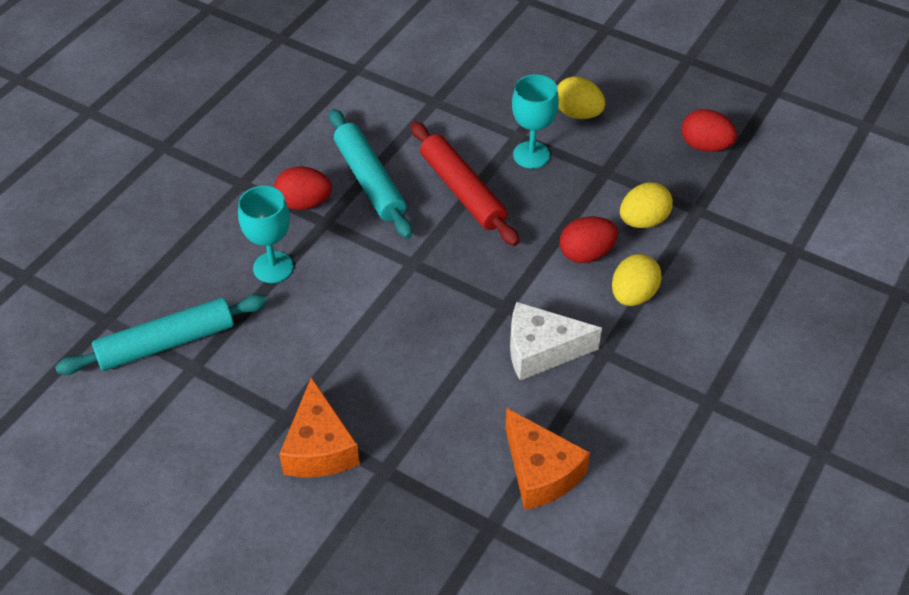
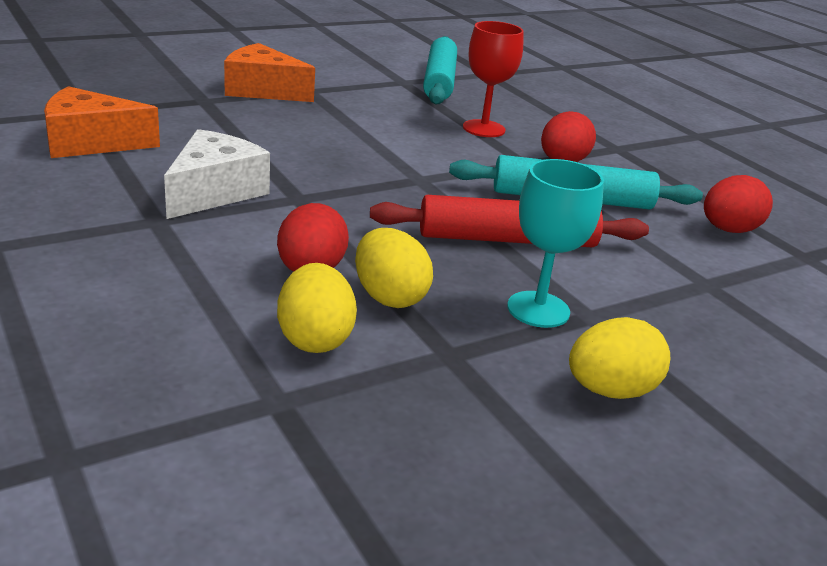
camera: 115 degrees right, 20 degrees down
turquoise goblet [238,186,293,283] -> red goblet [463,21,524,137]
yellow egg [612,254,662,306] -> yellow egg moved to [355,228,433,308]
red egg [681,109,737,152] -> red egg moved to [704,175,773,233]

